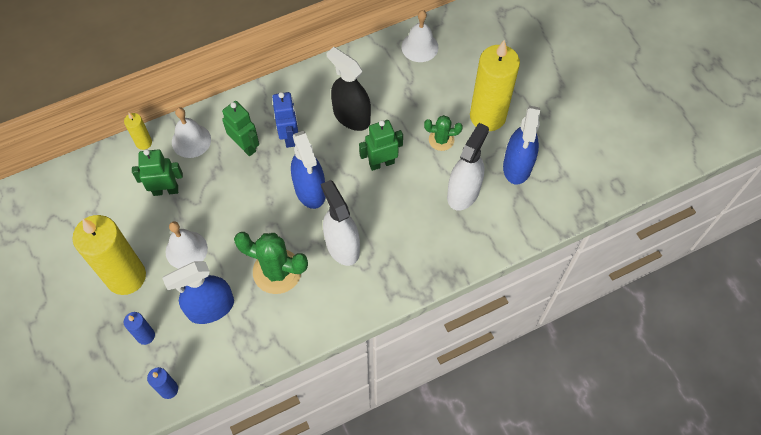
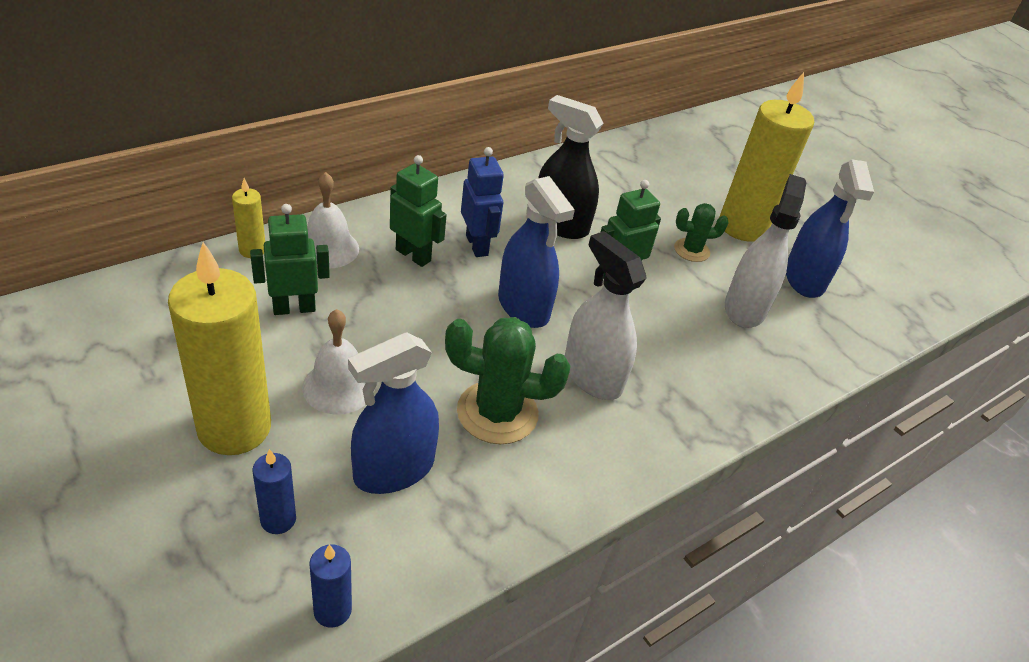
camera: 15 degrees left, 20 degrees down
white bell [401,10,439,62] -> none

